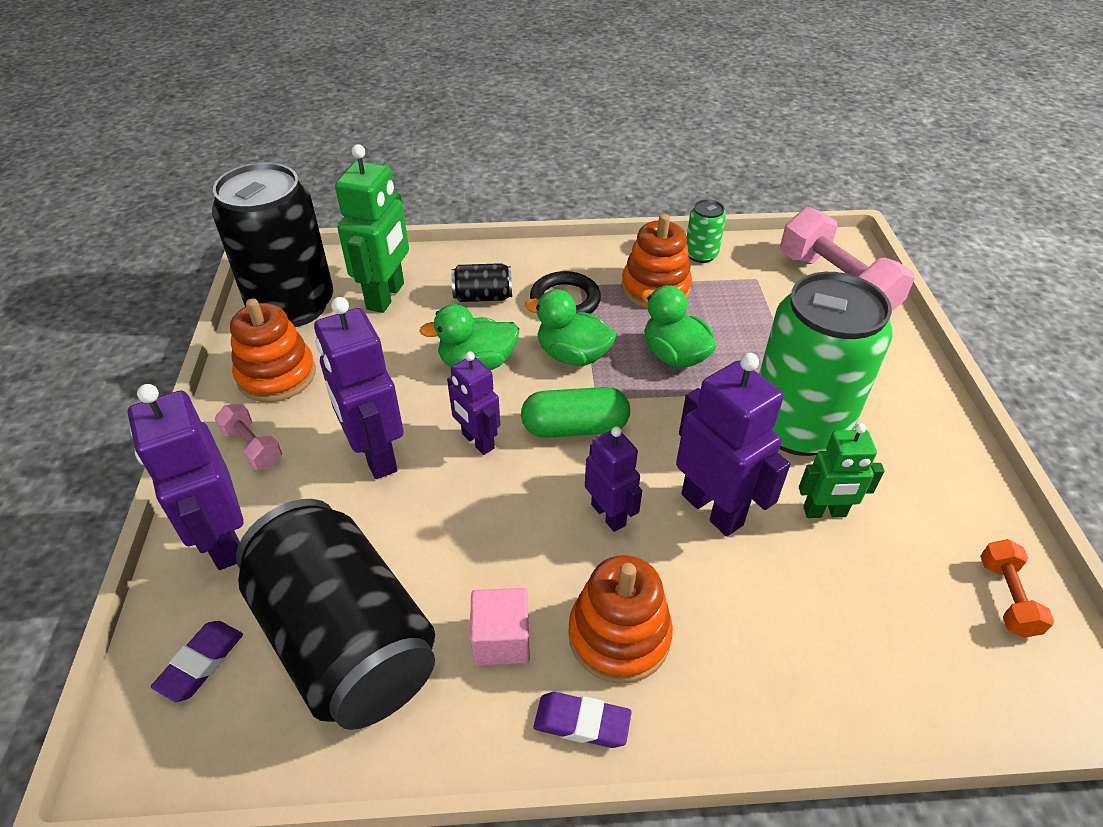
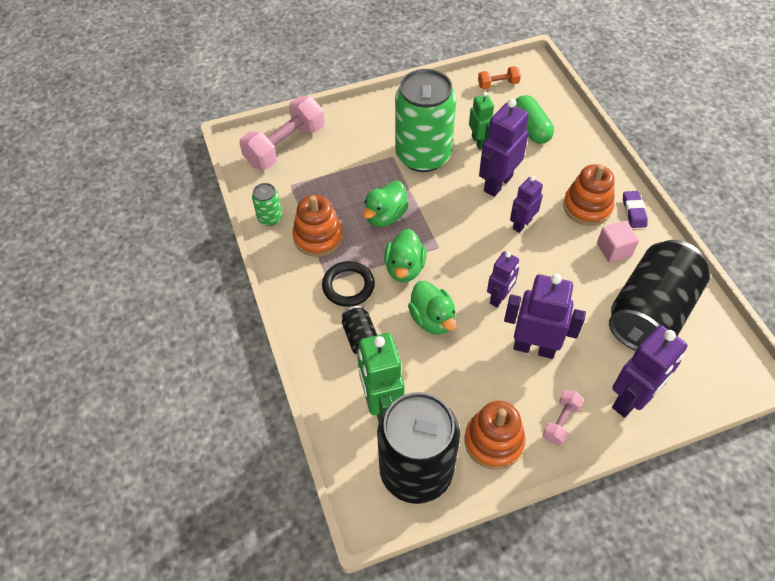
camera: 105 degrees left, 10 degrees up
purple eraser [151,621,243,702] -> none
purple robot [314,297,404,479] -> purple robot turned 120 degrees counterclockwise [504,274,586,359]
green robot [335,144,409,313] -> green robot turned 105 degrees counterclockwise [357,333,404,421]
green capsule [521,387,630,438] -> green capsule moved to [516,95,554,144]

